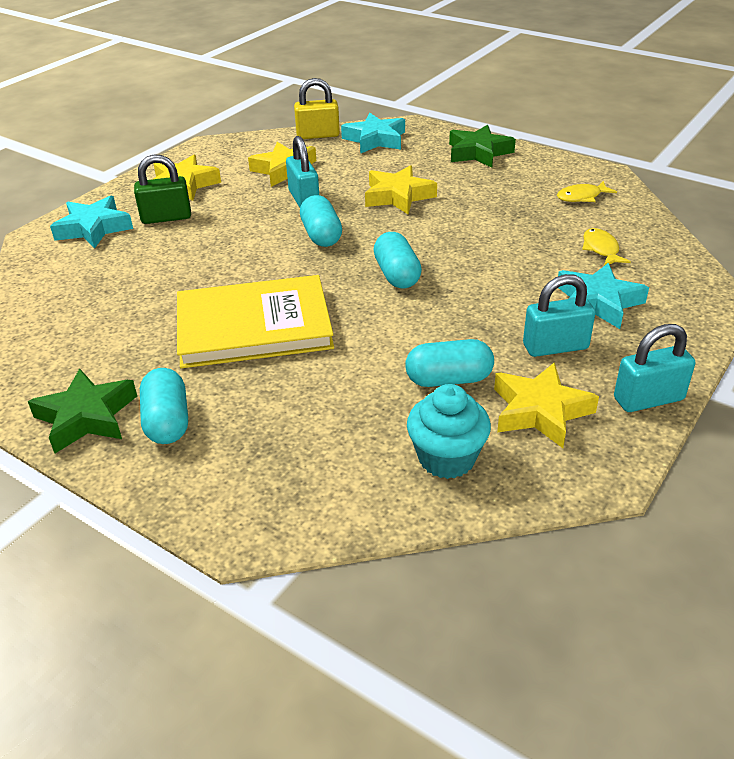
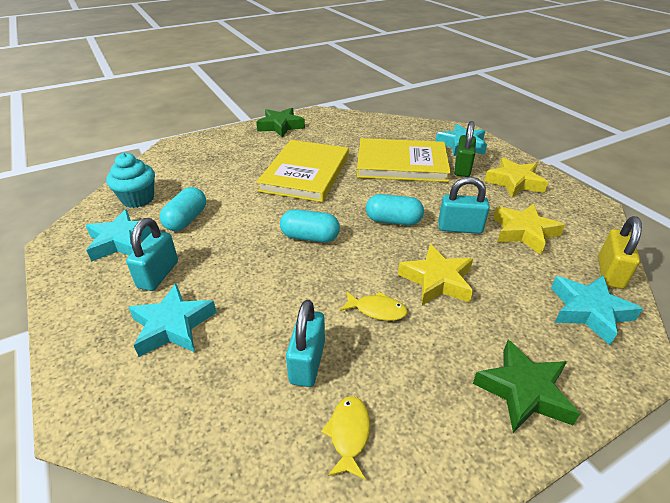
camera: 115 degrees right, 0 degrees up
turquoise capsule [140,368,188,444] -> none
yellow star [494,362,599,448] -> turquoise star [85,209,156,261]
yellow fish [582,228,631,266] -> yellow fish moved to [340,291,408,321]
turquoise padlock [614,324,695,412] -> turquoise padlock moved to [286,300,325,387]
none -> yellow book [357,138,451,182]

